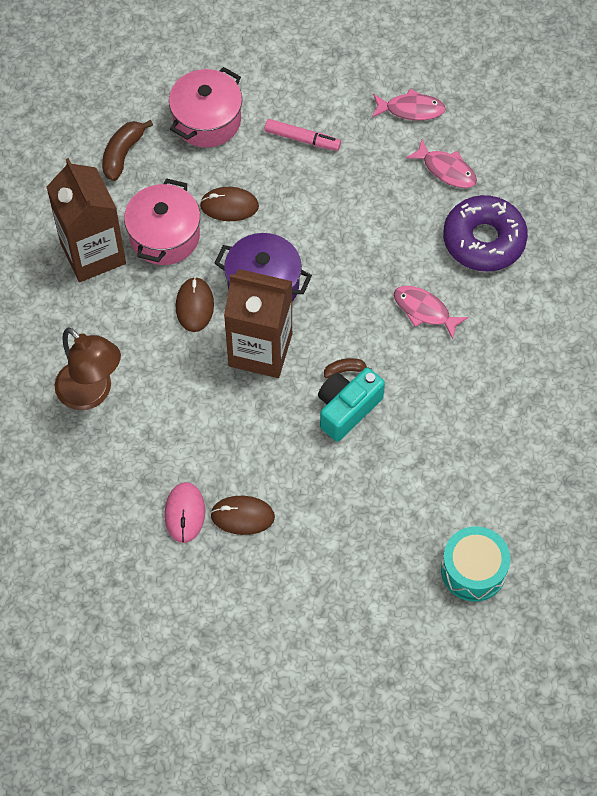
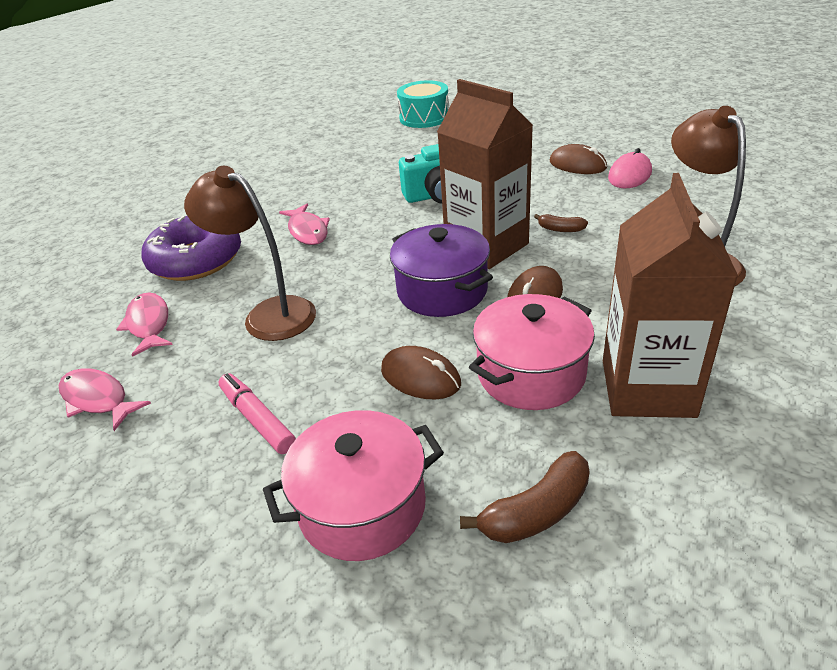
camera: 145 degrees left, 25 degrees down
brown banana [324,358,372,378] -> brown banana moved to [534,214,588,232]
none -> brown lamp [184,166,316,341]

